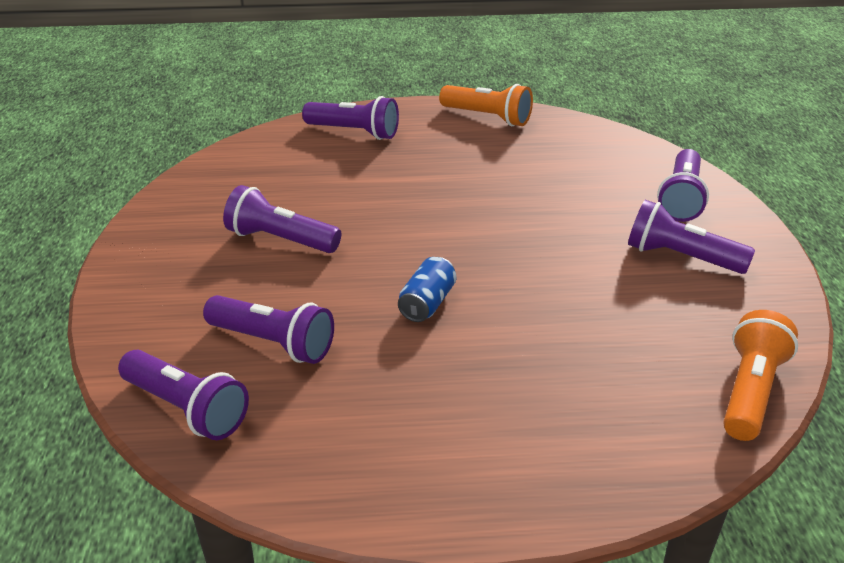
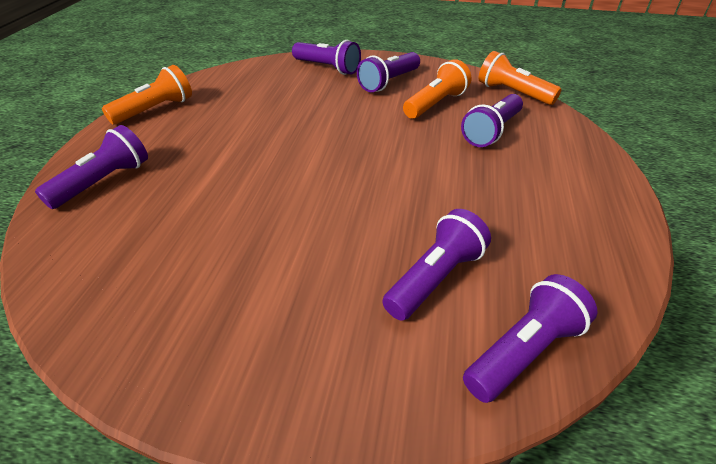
camera: 75 degrees left, 5 degrees up
purple flashlight [223,185,341,253] -> purple flashlight moved to [461,94,523,147]
blue can [398,257,456,322] -> none
none -> orange flashlight [403,59,471,119]

